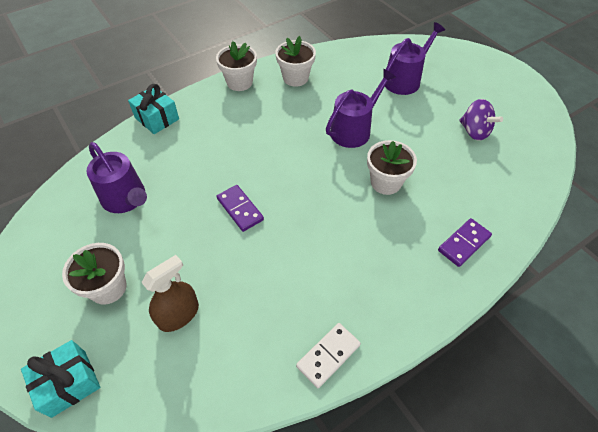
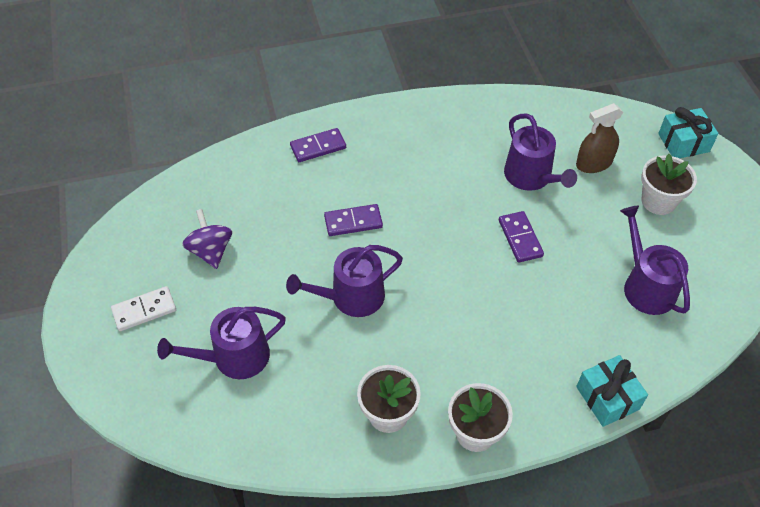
camera: 160 degrees left, 0 degrees up
white domino [296,323,361,388] -> white domino moved to [111,286,176,331]
white flower pot [367,140,417,195] -> purple domino [324,204,383,236]
none -> purple watering can [504,113,577,191]

